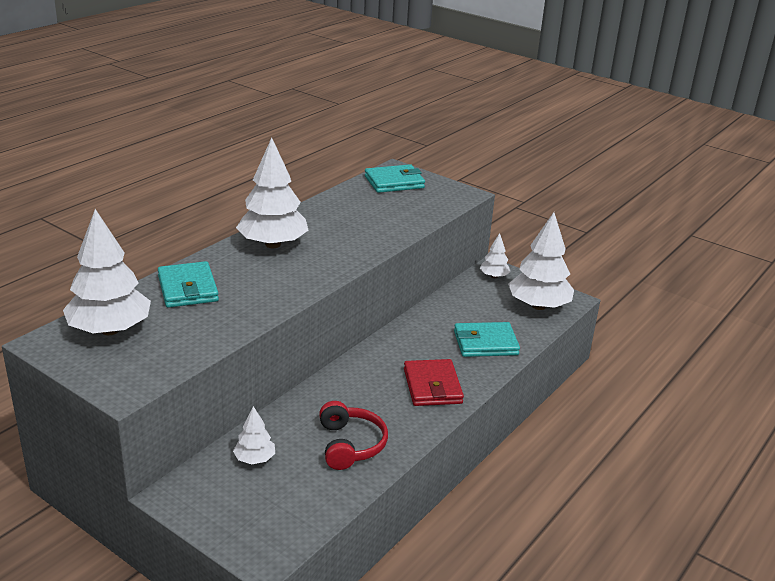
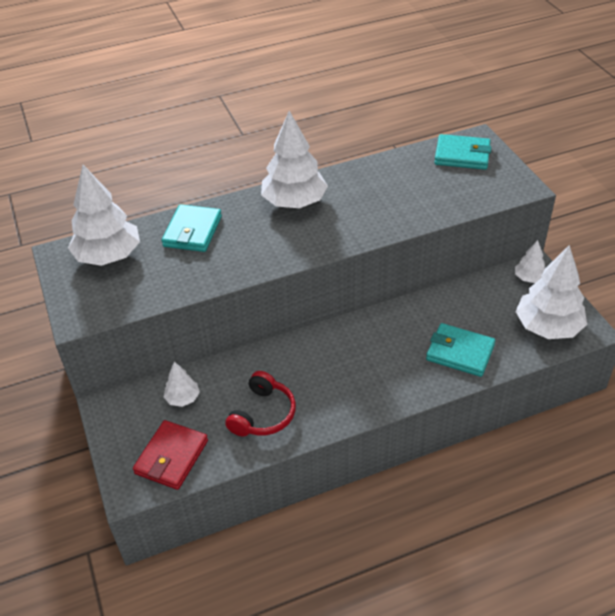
camera: 35 degrees right, 15 degrees up
red wallet [404,359,464,406] -> red wallet moved to [133,420,208,490]

